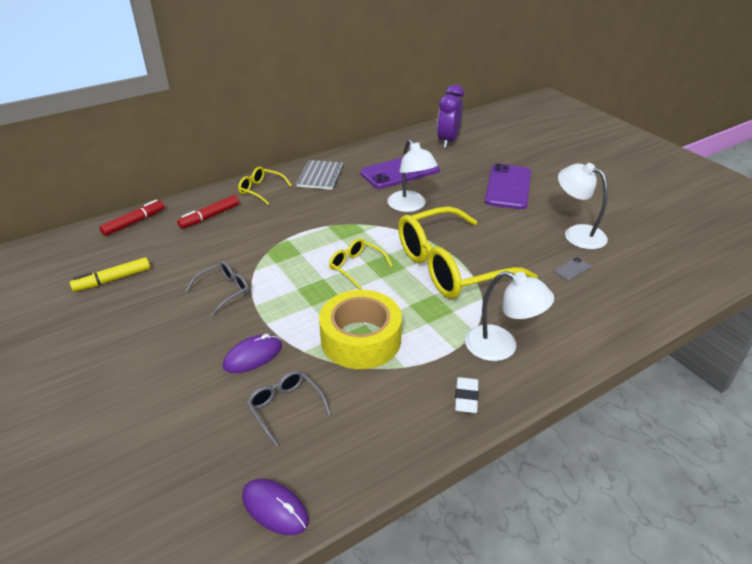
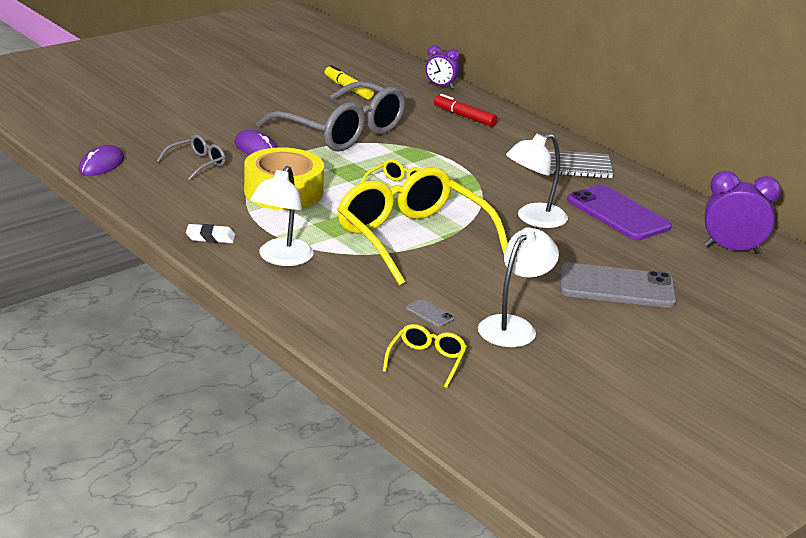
camera: 80 degrees right, 10 degrees down
red marker [99,199,165,236] -> purple clock [425,45,460,89]
grey glasses [186,261,249,316] -> grey glasses [256,81,406,151], size x2.30
yellow glasses [238,167,292,205] -> yellow glasses moved to [383,324,467,388]
purple phone [485,164,531,209] -> grey phone [560,263,677,308]

